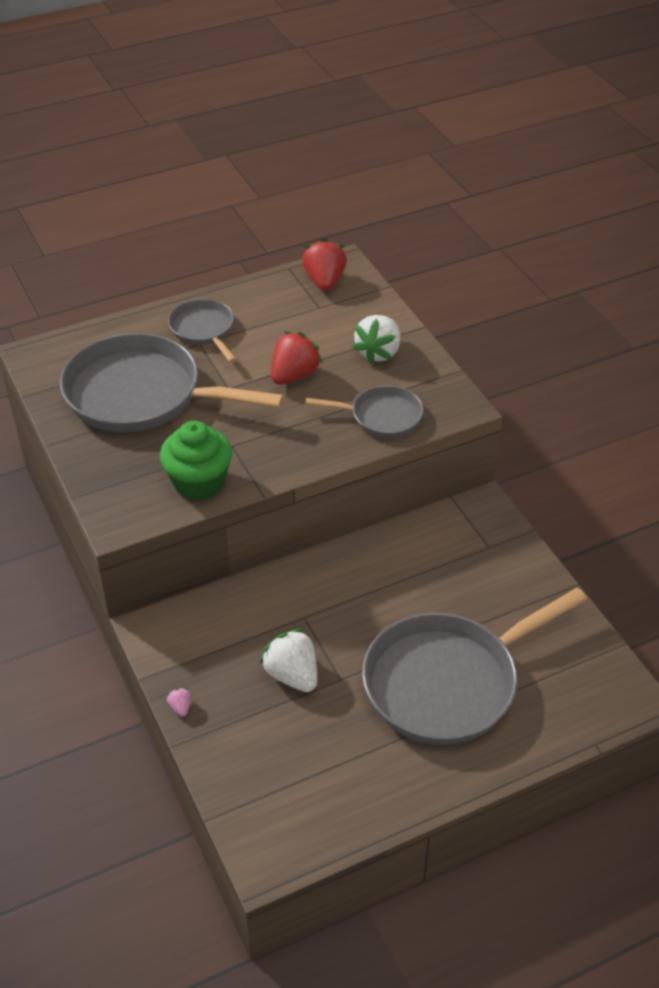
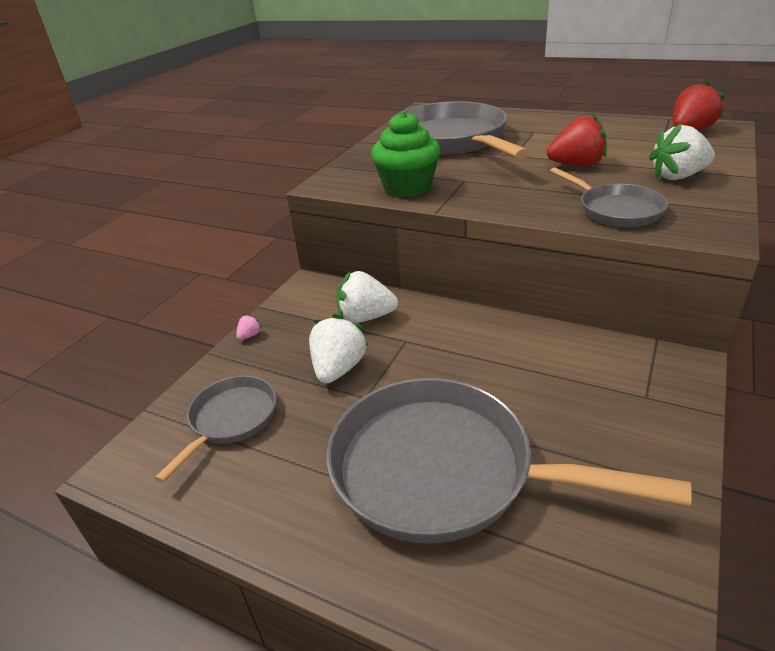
camera: 55 degrees right, 10 degrees down
grey pan [168,299,236,362] -> grey pan moved to [155,376,277,483]
none -> white strawberry [336,271,398,323]

